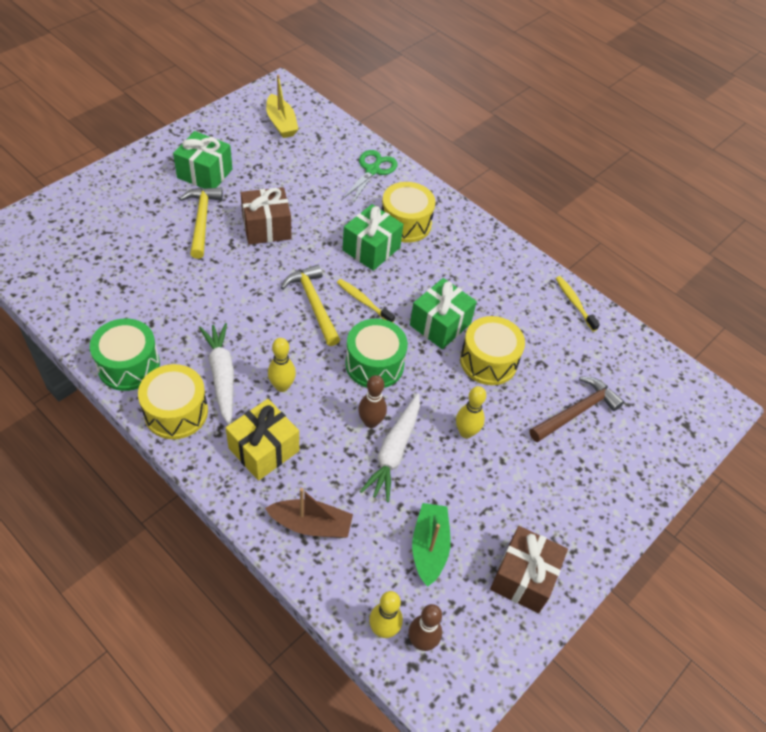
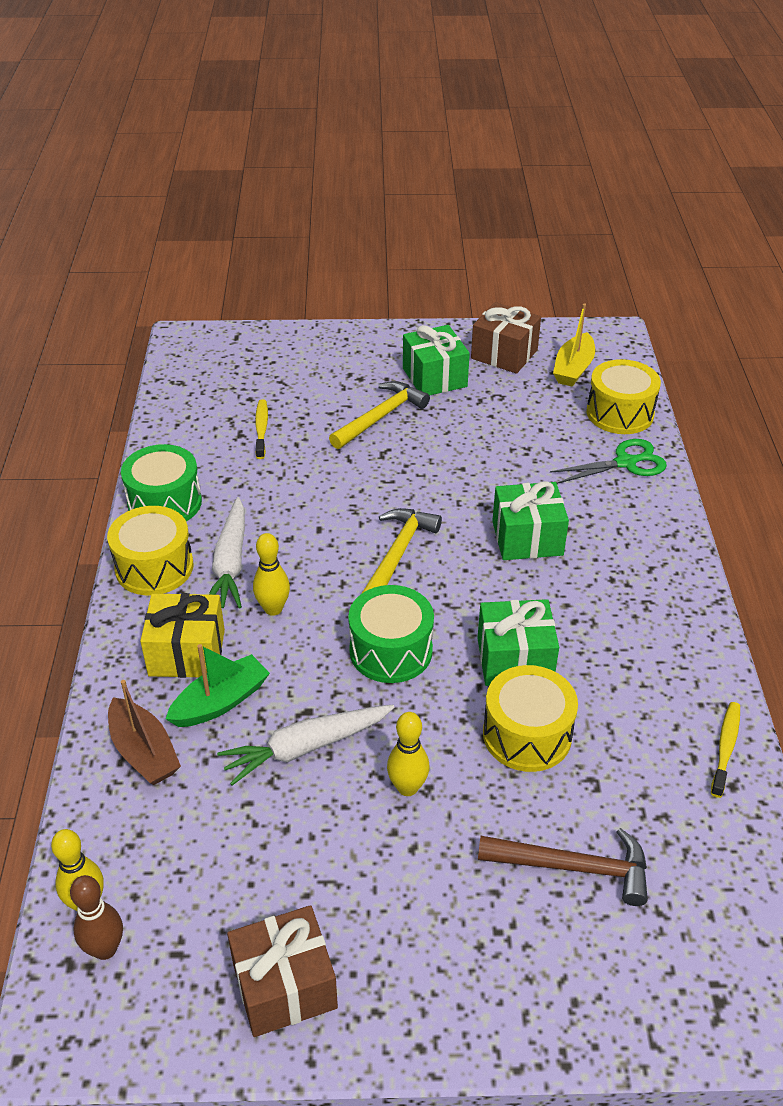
camera: 50 degrees right, 10 degrees down
white carrot [199,323,234,425] -> white carrot turned 150 degrees clockwise [209,497,245,609]
brown gift [241,187,292,245] -> brown gift moved to [471,302,541,374]
yellow toothbrush [337,279,395,323] -> yellow toothbrush moved to [255,399,268,459]
brown bowling pin [358,375,387,428] -> none
yellow drum [382,182,435,242] -> yellow drum moved to [587,359,661,434]
green boat [412,503,451,587] -> green boat moved to [166,644,270,727]

